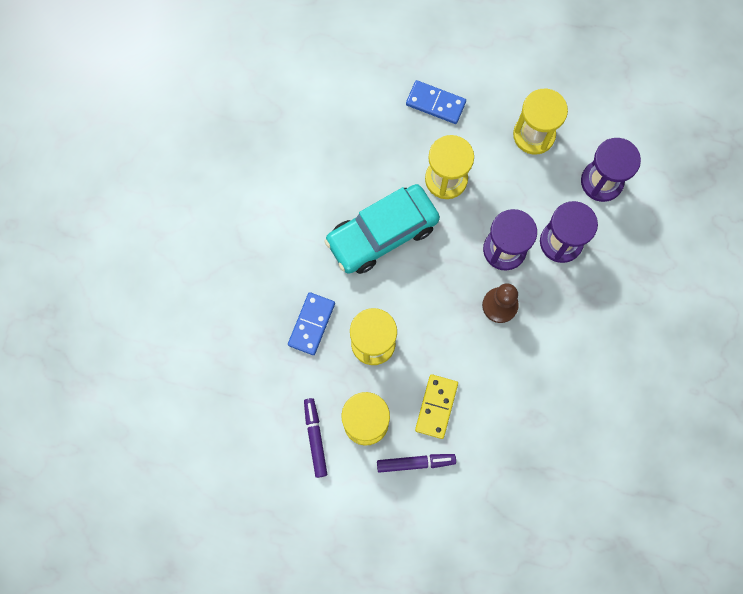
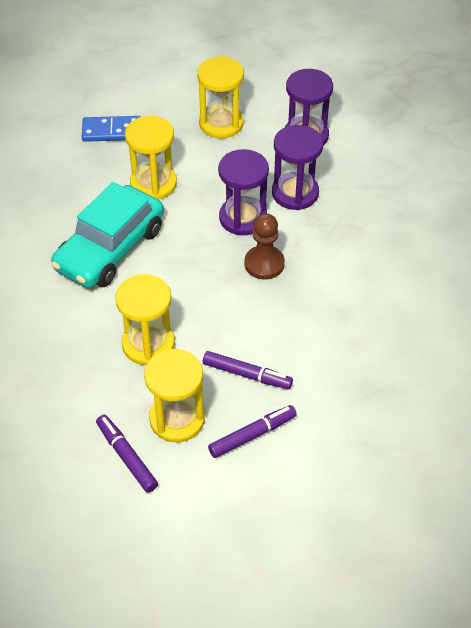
camera: 25 degrees left, 25 degrees down
blue domino [288,292,335,355] -> none
yellow domino [415,374,458,439] -> purple marker [203,351,293,389]

